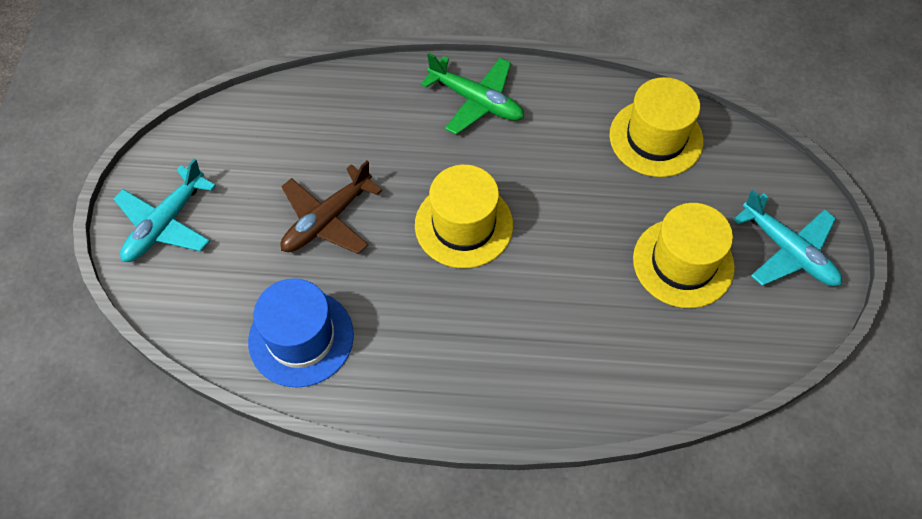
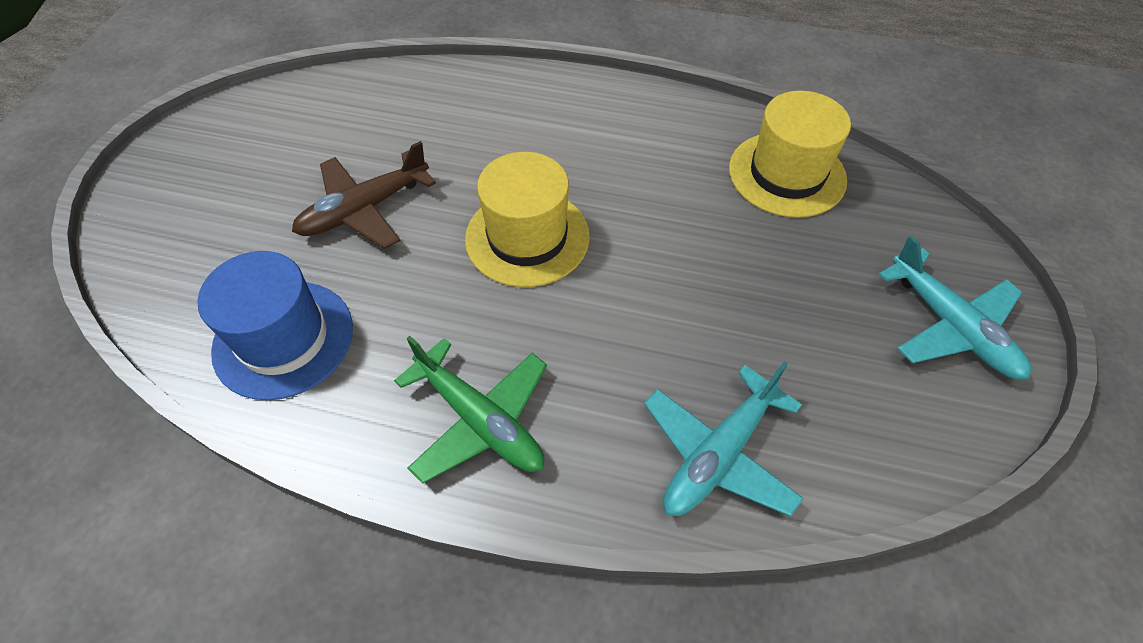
camera: 10 degrees right, 5 degrees down
turquoise plane [114,158,216,262] -> turquoise plane moved to [644,361,804,517]
green plane [421,53,524,135] -> green plane moved to [394,336,547,484]
yellow hat [633,203,735,308] -> none

